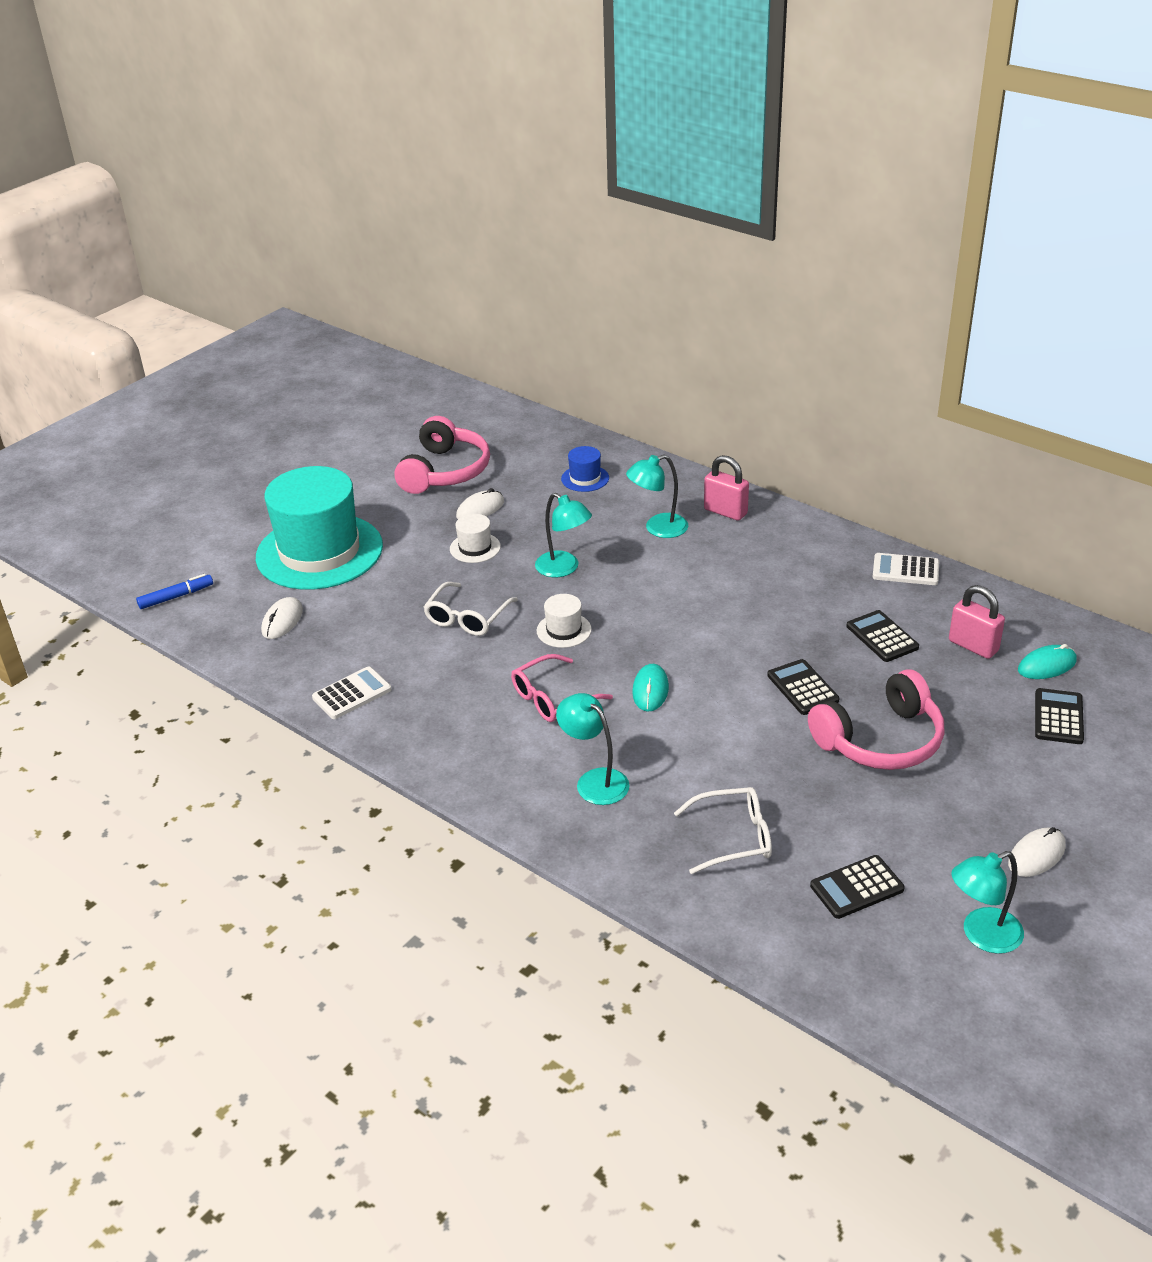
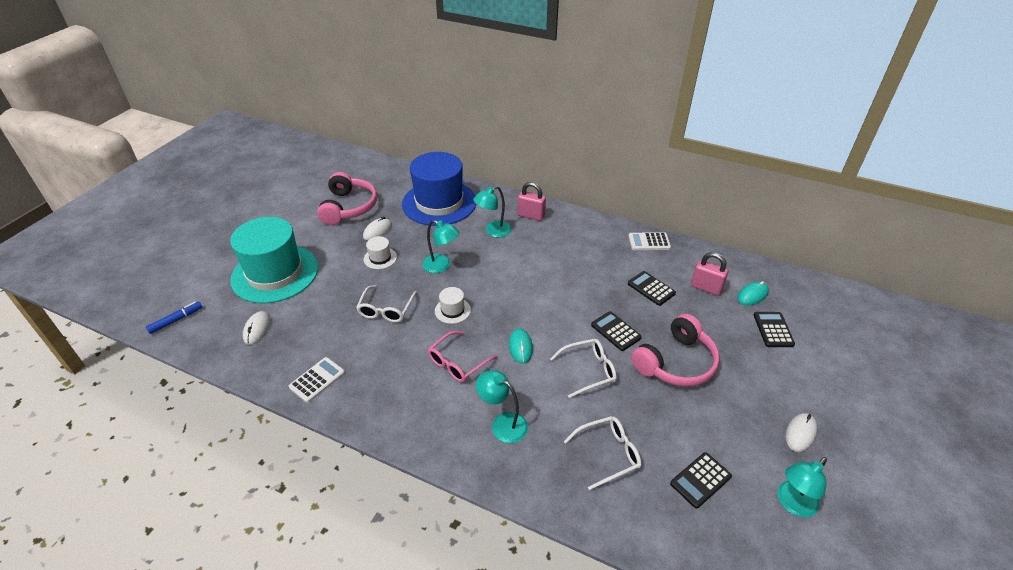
camera: 15 degrees left, 5 degrees up
blue hat [561,446,609,492] -> blue hat [402,152,476,226], size x2.49
none -> white glasses [550,339,617,398]

